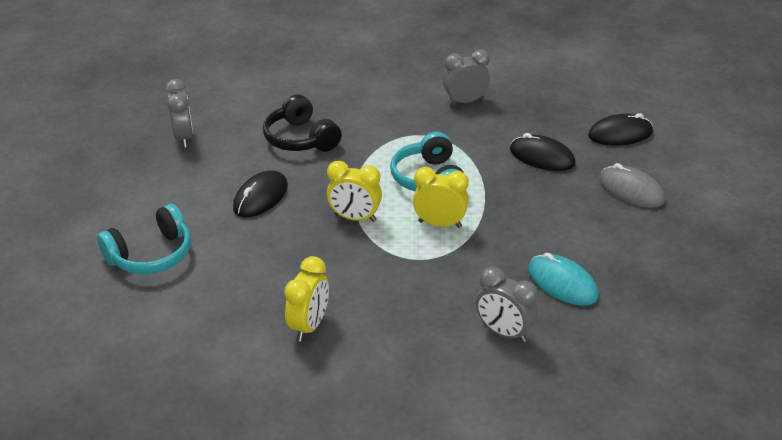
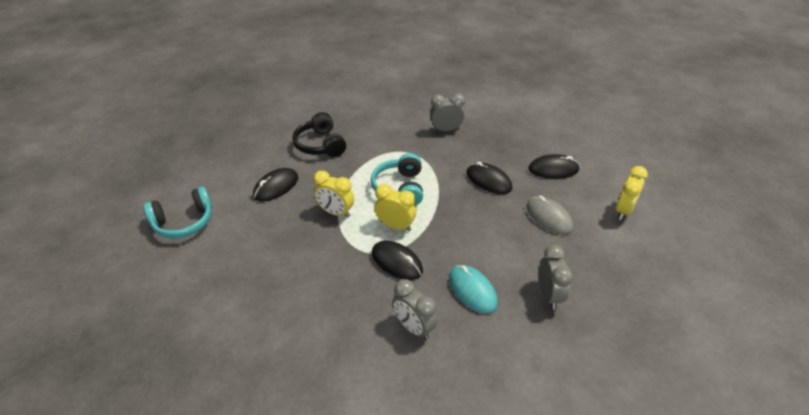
camera: 10 degrees right, 5 degrees up
grey clock [165,79,193,148] -> grey clock moved to [539,245,573,310]
yellow clock [284,256,329,341] -> yellow clock moved to [615,166,648,220]
none -> black mouse [372,241,423,280]

